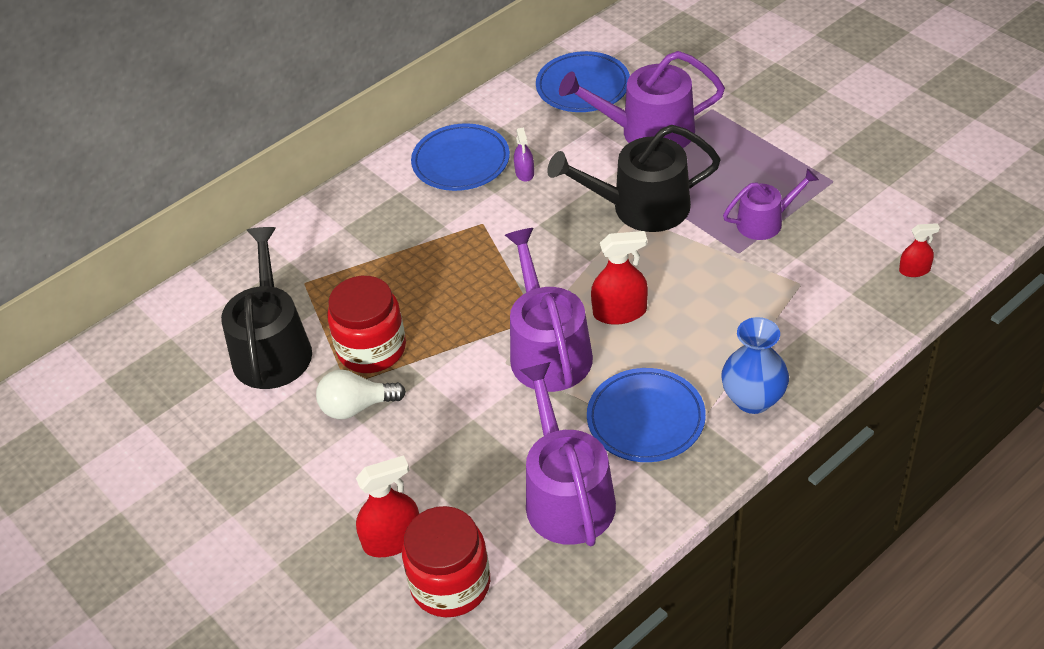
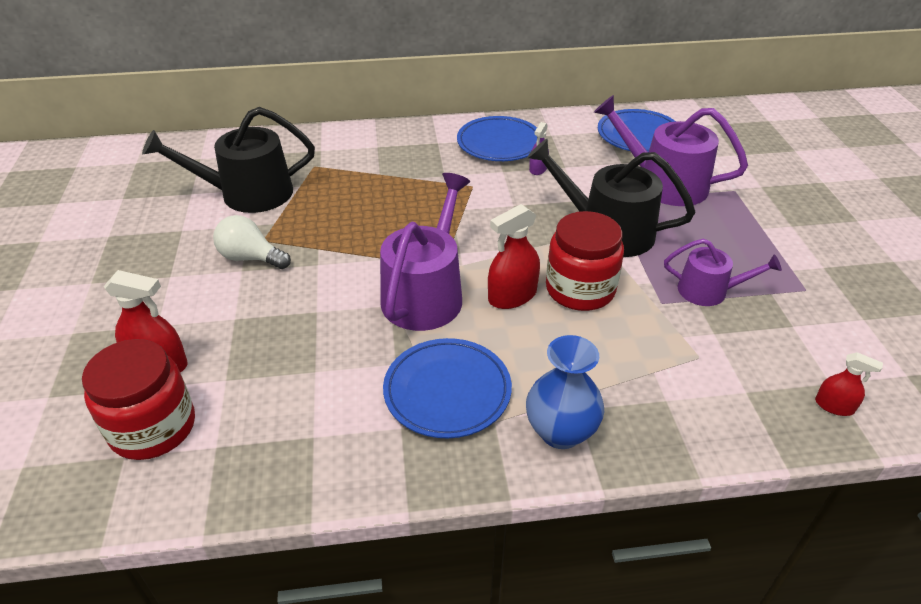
camera: 30 degrees right, 5 degrees down
black watering can [221,227,312,389] -> black watering can turned 135 degrees counterclockwise [142,107,315,213]
red jar [327,276,406,373] -> red jar moved to [546,211,624,311]
purple watering can [520,362,616,546] -> none
red spray bottle [591,231,648,325] -> red spray bottle turned 120 degrees clockwise [488,204,540,309]

